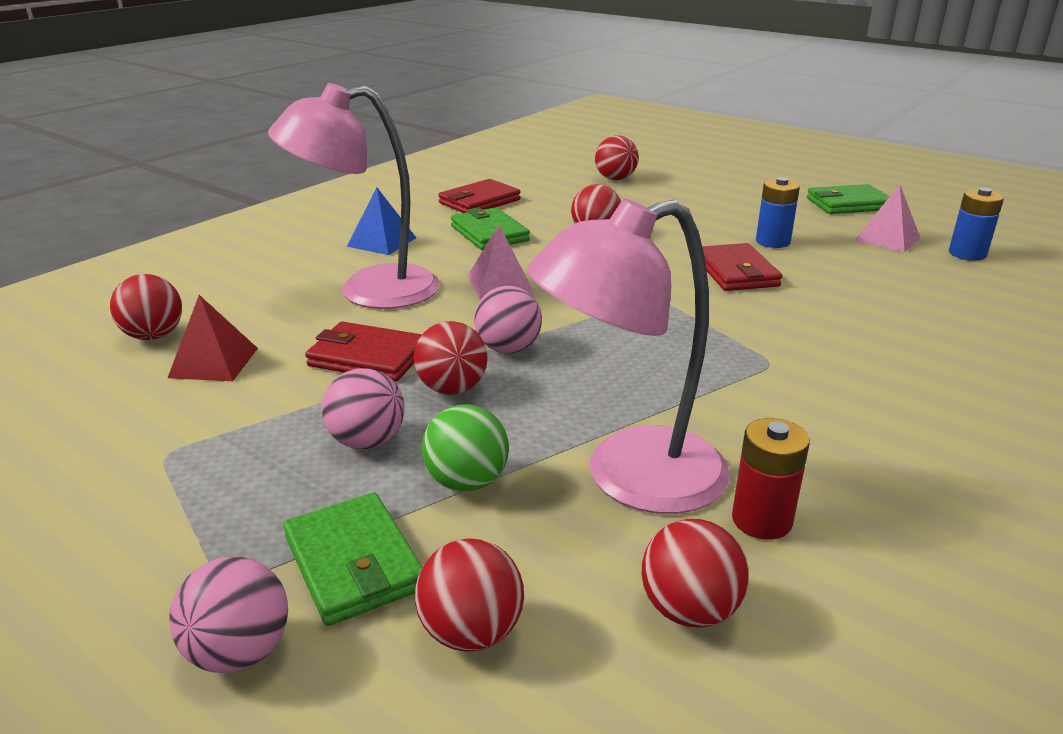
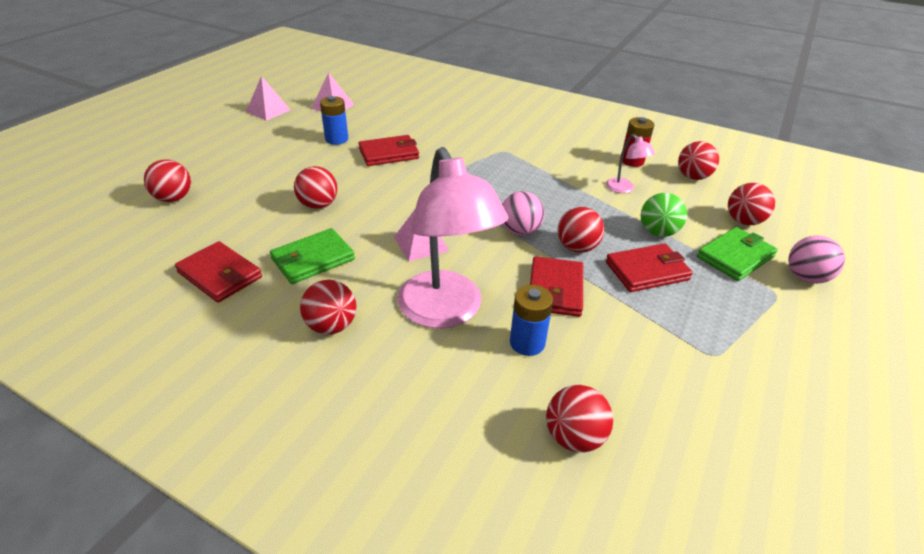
camera: 100 degrees left, 10 degrees up
red pyramid [168,295,258,381] -> none
pink ball [322,368,405,449] -> red wallet [606,243,693,292]
blue pyramid [347,187,416,255] -> red ball [300,280,356,334]
pink lamp [527,198,730,514] -> pink lamp [606,134,655,193], size x0.44
green wallet [807,184,889,214] -> pink pyramid [246,76,290,120]
blue battery [949,188,1004,261] -> blue battery moved to [510,285,553,356]

